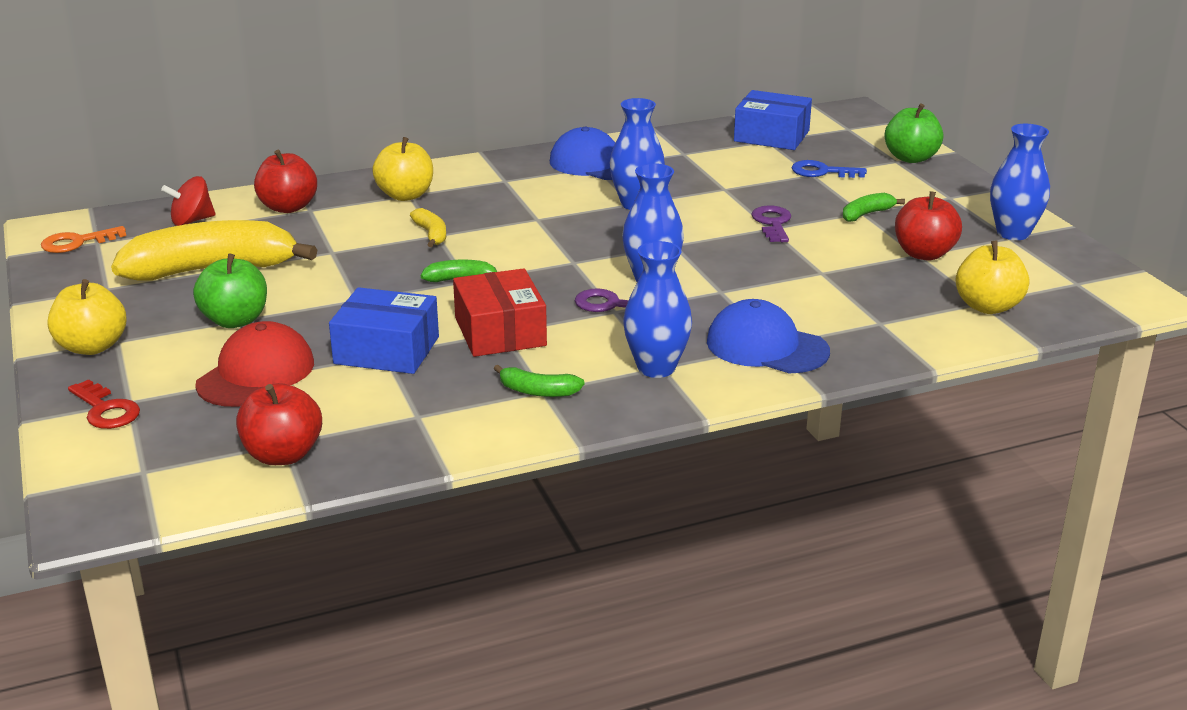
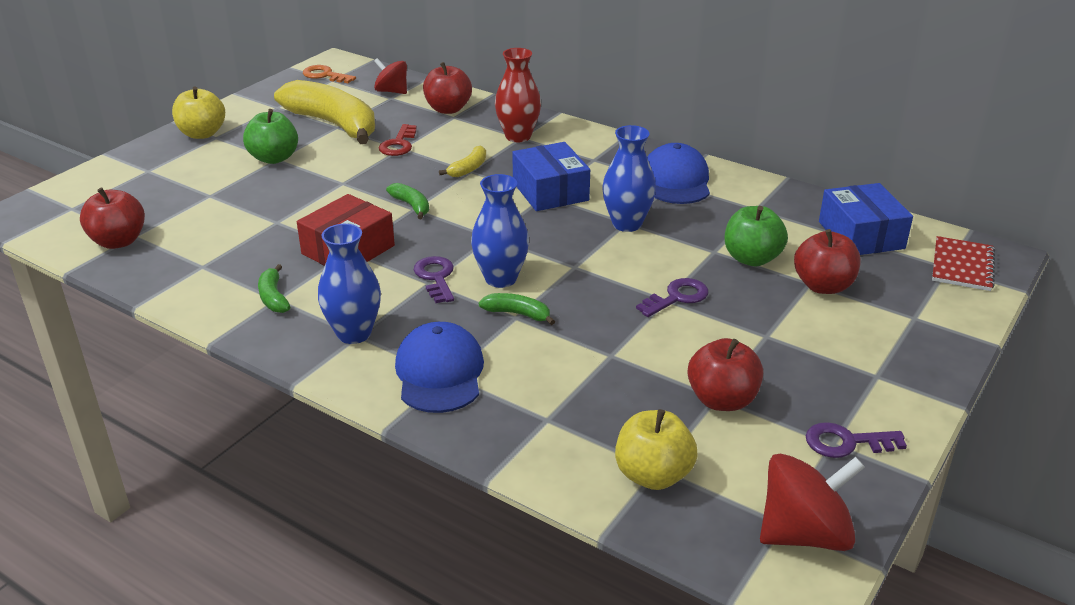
camera: 55 degrees right, 5 degrees up
red key [68,379,140,429] -> red key moved to [379,124,417,156]
red cap [195,321,314,407] -> none
blue box [329,287,439,374] -> blue box moved to [512,142,590,211]
yellow apple [372,137,433,201] -> red vase [495,48,541,142]
blue key [791,160,867,178] -> red apple [794,229,861,294]
green banana [843,193,905,222] -> green banana moved to [479,293,555,325]
green apple [885,104,943,163] -> green apple moved to [725,206,788,266]
blue vase [990,124,1050,240] -> purple key [806,422,907,458]
none -> red spinning top [760,454,865,551]
none -> red notebook [932,236,995,291]

